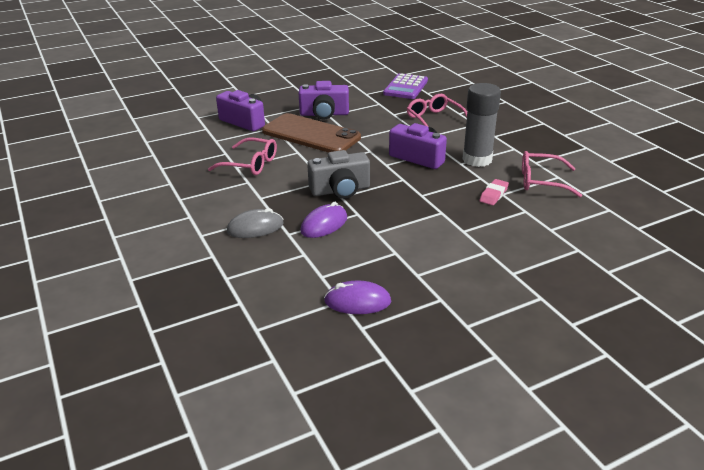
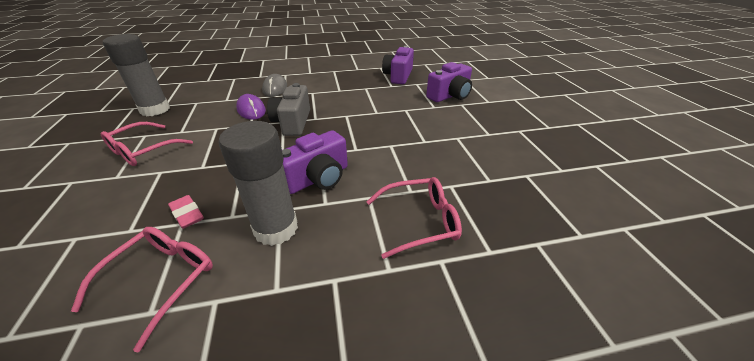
camera: 105 degrees right, 5 degrees up
pink glasses [208,138,277,175] -> pink glasses moved to [101,122,193,166]
brown phone [262,113,361,153] -> none
purple camera [299,81,349,120] -> purple camera moved to [382,46,414,84]
purple mouse [324,281,391,314] -> grey glue stick [103,34,170,116]
purple calculator [383,73,428,99] -> none

